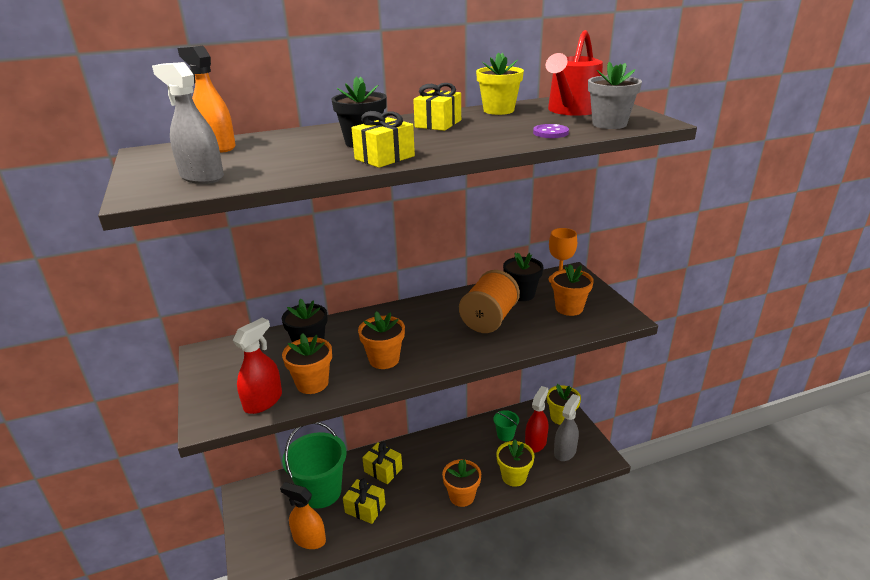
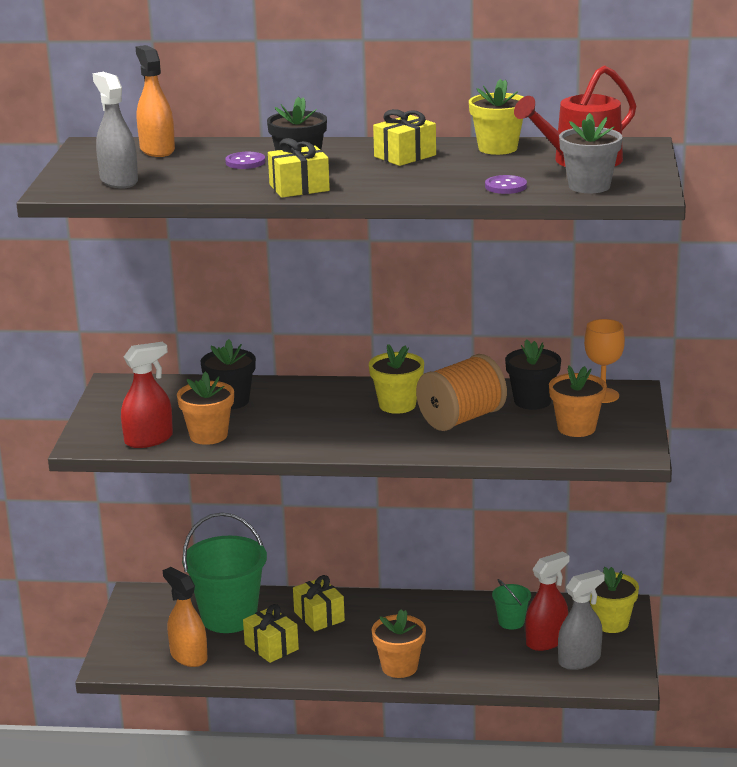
camera: 25 degrees right, 5 degrees down
orange flower pot [358,311,405,369] -> none
yellow flower pot [497,439,534,487] -> yellow flower pot moved to [369,344,424,414]
none -> purple button [225,152,265,169]

